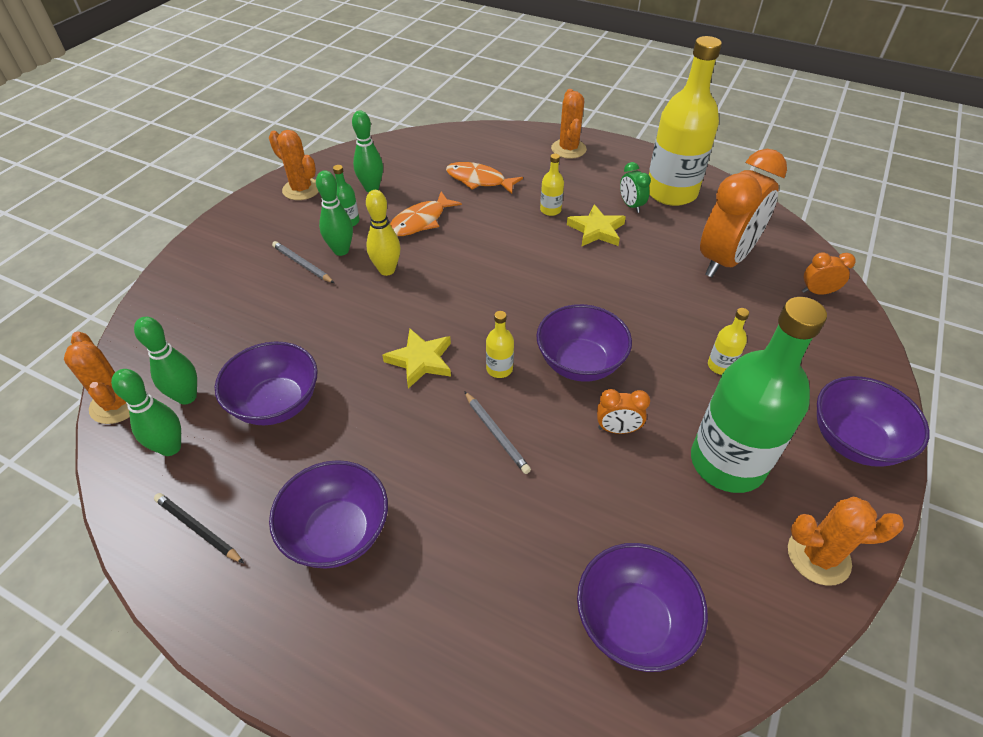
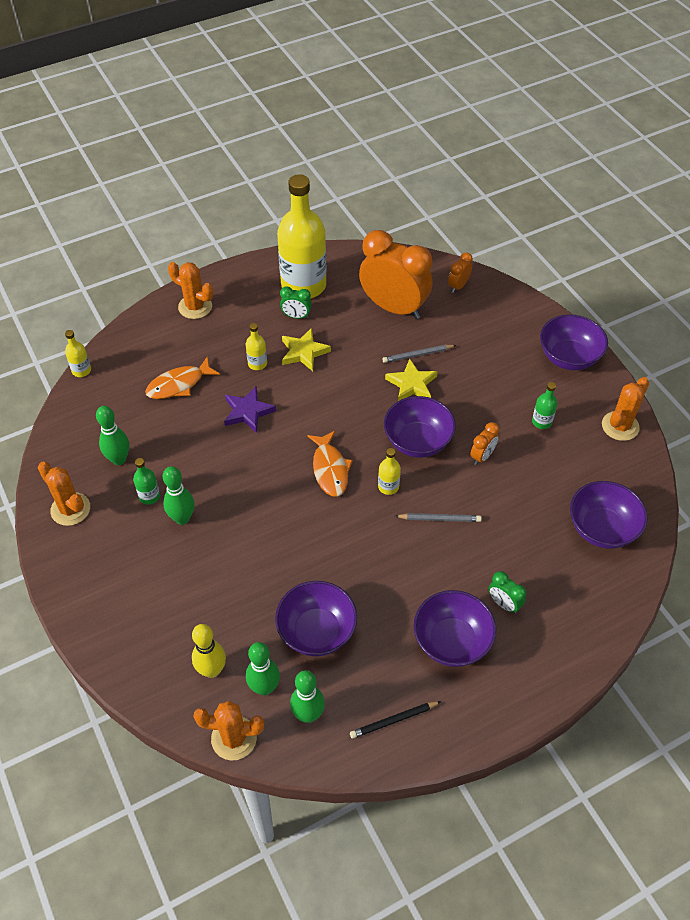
camera: 55 degrees left, 5 degrees up
orange cactus [269,130,319,200] -> orange cactus turned 60 degrees clockwise [38,461,90,526]
grey pencil [272,241,334,283] -> grey pencil moved to [382,345,456,363]
yellow bowling pin [366,190,400,276] -> yellow bowling pin moved to [192,624,226,678]
yellow star [382,329,451,389] -> yellow star moved to [385,359,438,401]
orange fish [390,192,462,236] -> orange fish moved to [307,431,353,497]
green bottle [691,297,827,493] -> green bottle [532,382,558,429], size x0.40
orange clock [700,149,787,277] -> orange clock turned 45 degrees counterclockwise [359,230,433,319]
yellow bottle [708,308,749,375] -> yellow bottle moved to [65,330,91,377]
none -> purple star [224,386,276,433]
none -> green clock [489,571,526,614]

